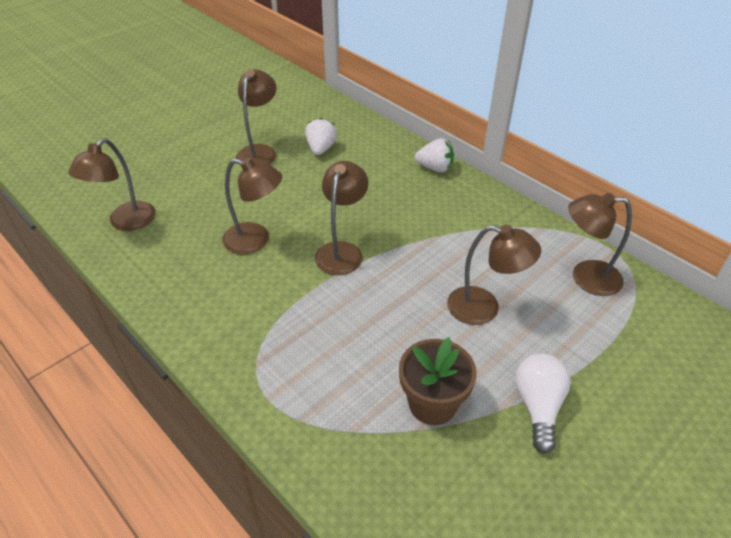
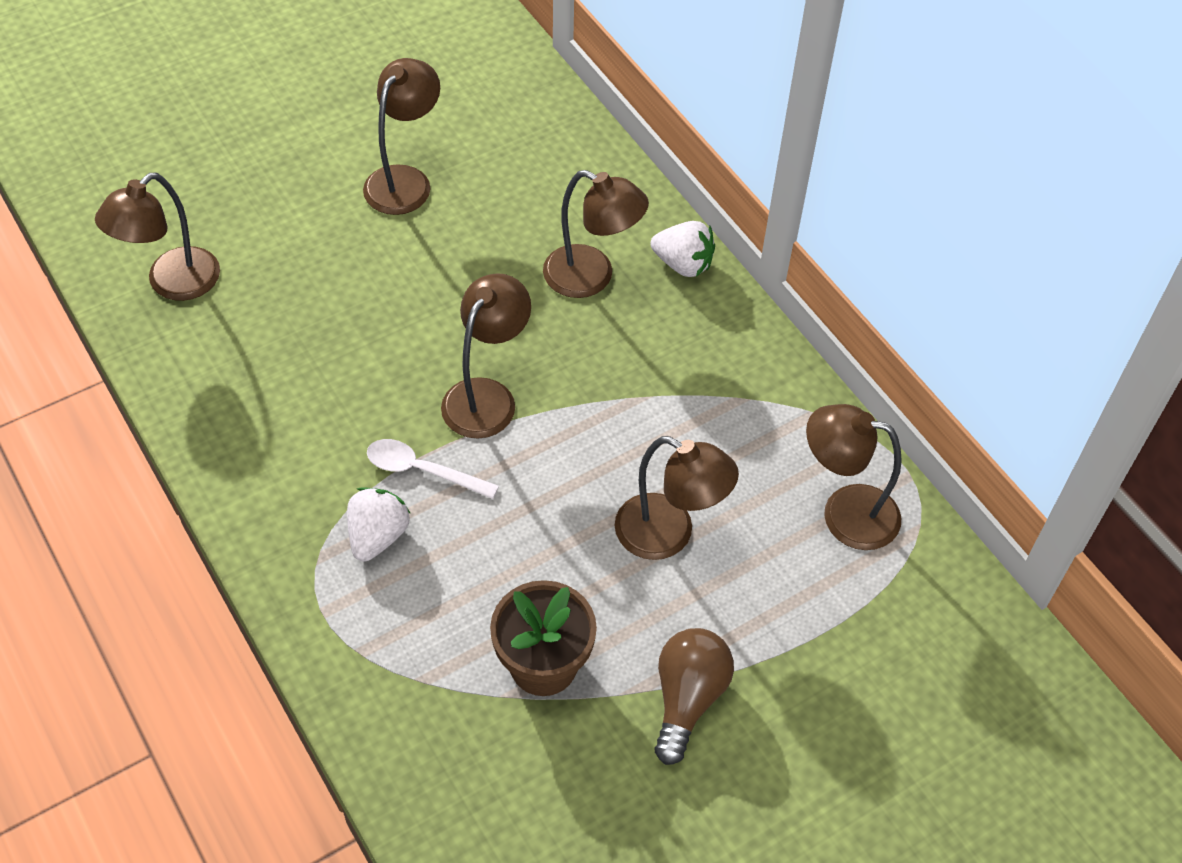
camera: 10 degrees right, 10 degrees up
brown lamp [222,158,282,255] -> brown lamp moved to [543,170,649,298]
white strawberry [305,118,337,155] -> white strawberry moved to [347,488,411,562]
white light bulb [515,354,571,454] -> brown light bulb [655,628,734,765]
none -> white spoon [367,439,499,499]

